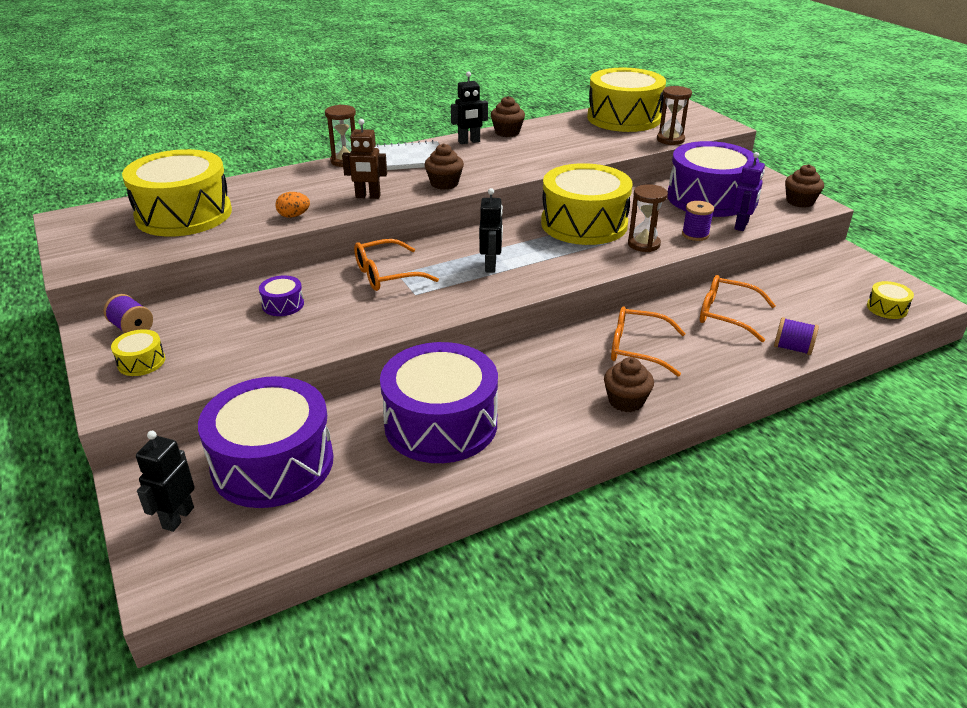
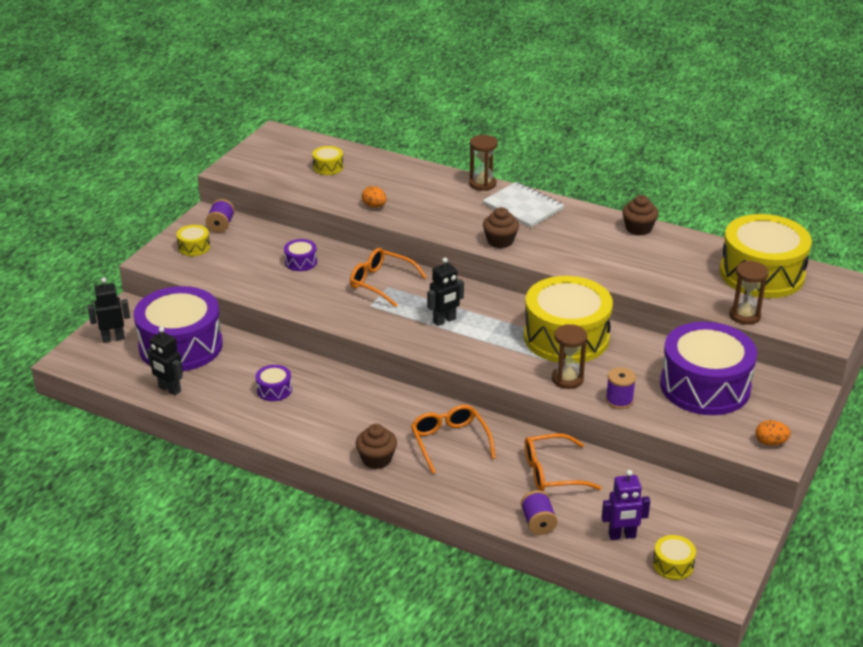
camera: 55 degrees right, 0 degrees up
yellow drum [122,149,232,237] -> yellow drum [312,146,343,175], size x0.41
brown robot [342,119,387,199] -> none
purple drum [380,342,498,463] -> purple drum [255,365,292,401], size x0.41
black robot [451,71,488,144] -> black robot moved to [147,327,183,396]
orange glasses [700,275,776,342] -> orange glasses turned 90 degrees counterclockwise [525,434,602,491]
purple robot [733,152,765,231] -> purple robot moved to [602,470,650,540]
brown cupcake [785,164,824,208] -> orange egg [755,420,791,446]

